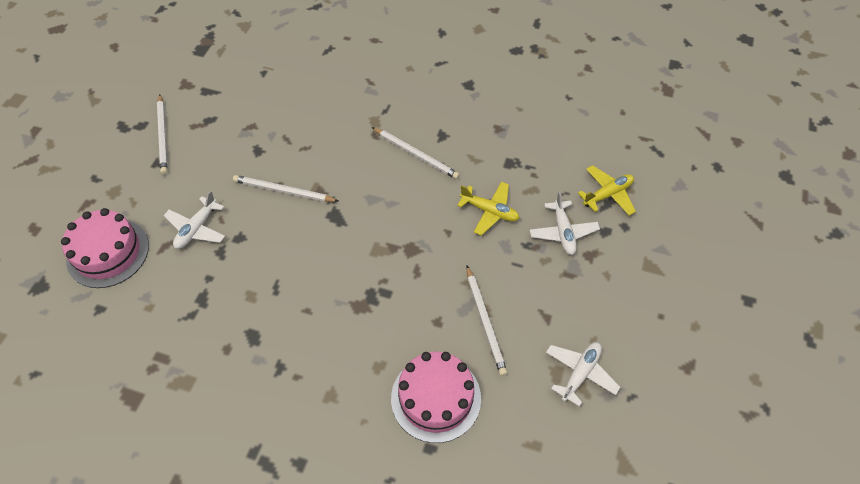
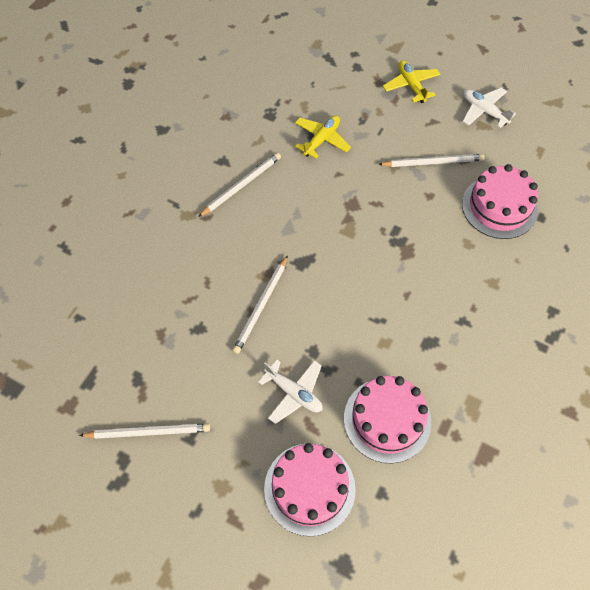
camera: 80 degrees left, 5 degrees up
white plane [530,191,600,255] -> none
yellow plane [578,165,636,216] -> yellow plane moved to [383,60,441,103]
none -> pink cake [344,376,431,463]

